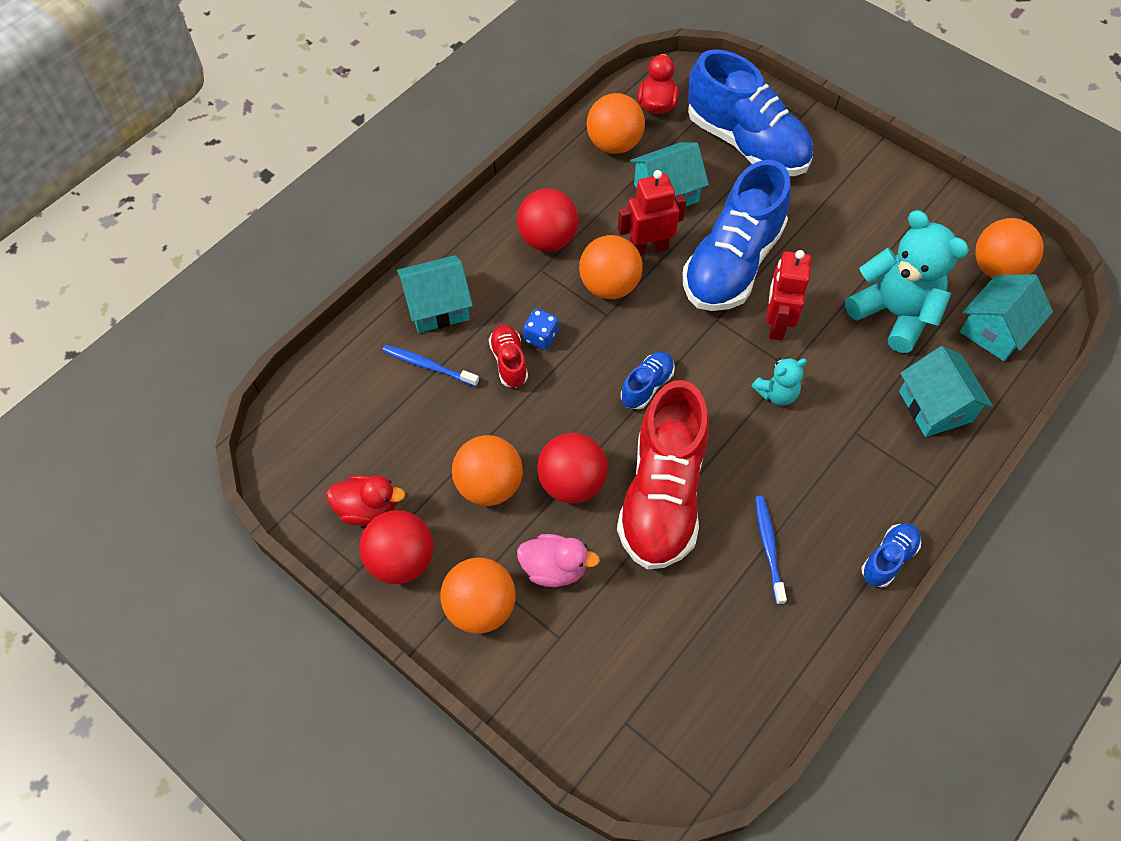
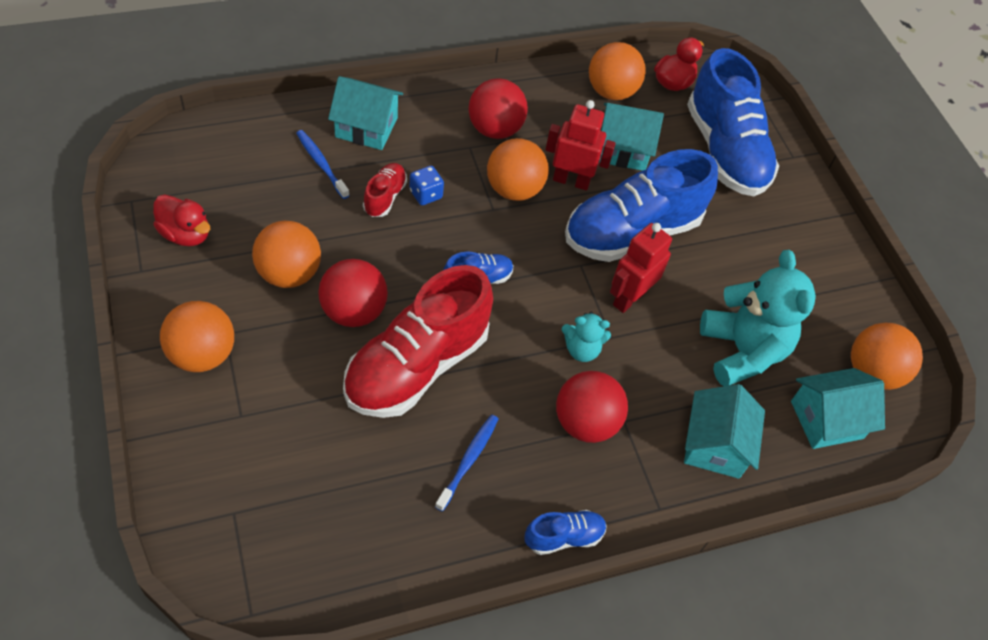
camera: 25 degrees right, 5 degrees down
red ball [359,510,434,584] -> red ball moved to [556,371,628,443]
pink duck [517,534,600,587] -> none

